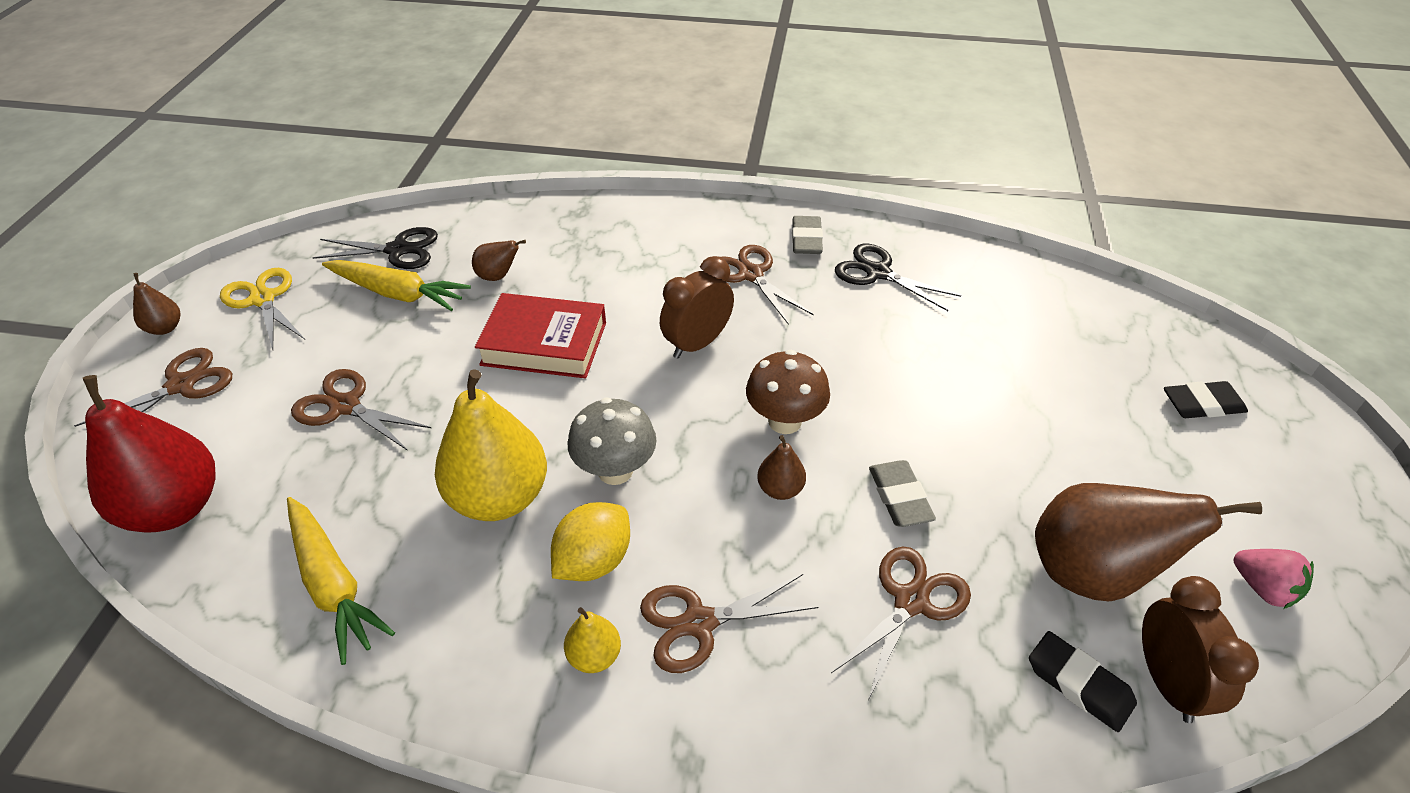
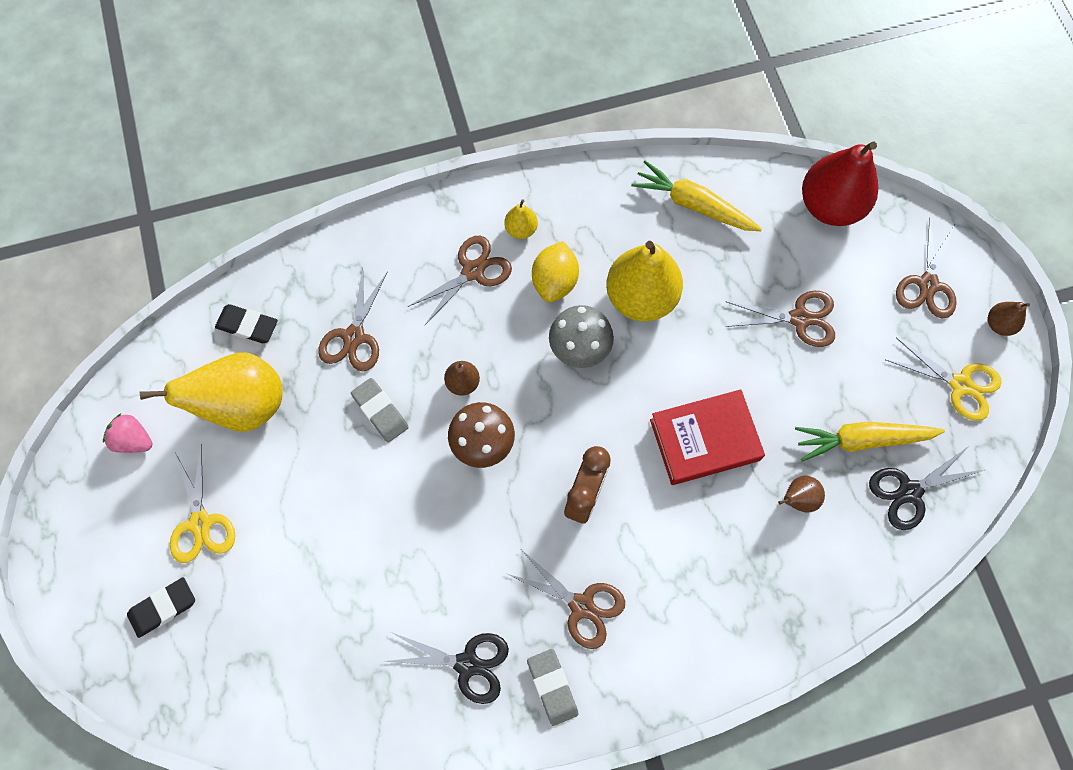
camera: 155 degrees right, 25 degrees up
brown pear [1035,483,1262,601] -> yellow pear [140,352,283,432]
brown clock [1142,576,1259,723] -> none
none -> yellow scissors [170,444,236,563]

